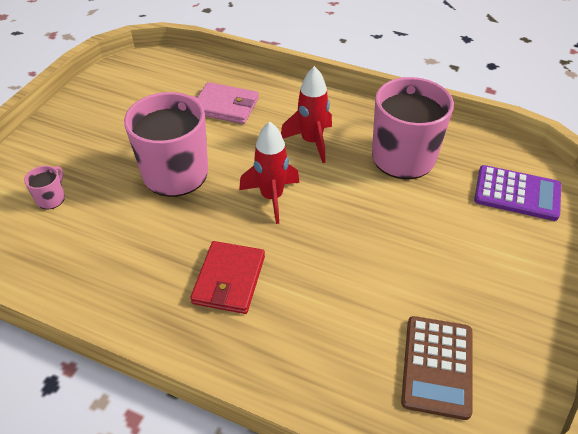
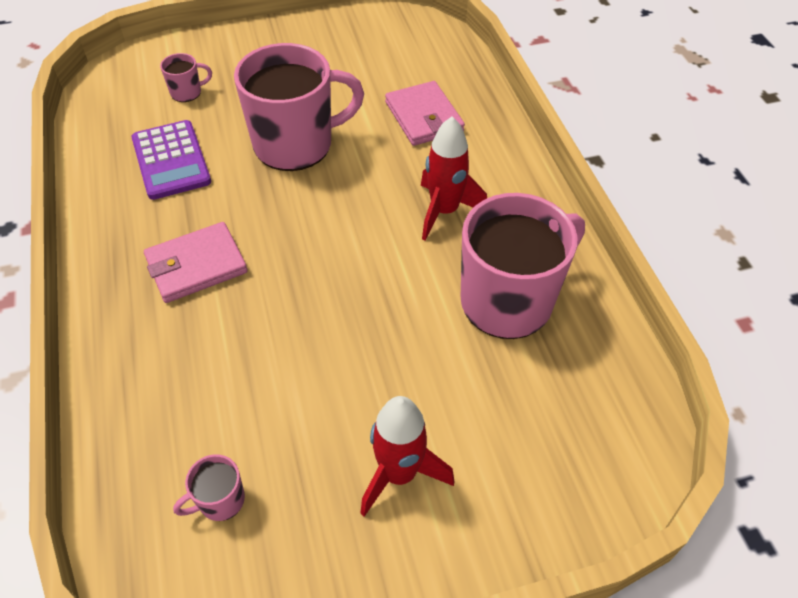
camera: 50 degrees right, 5 degrees up
red wallet [190,241,265,314] -> pink wallet [144,222,248,303]
red rocket [239,122,300,224] -> red rocket moved to [360,396,455,517]
brown calculator [401,316,472,420] -> pink mug [173,454,245,521]
purple calculator [474,165,561,221] -> purple calculator moved to [131,120,211,200]

